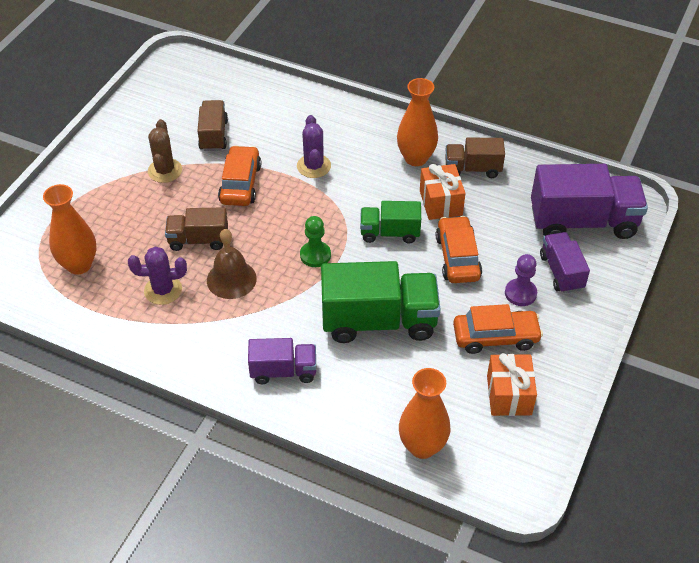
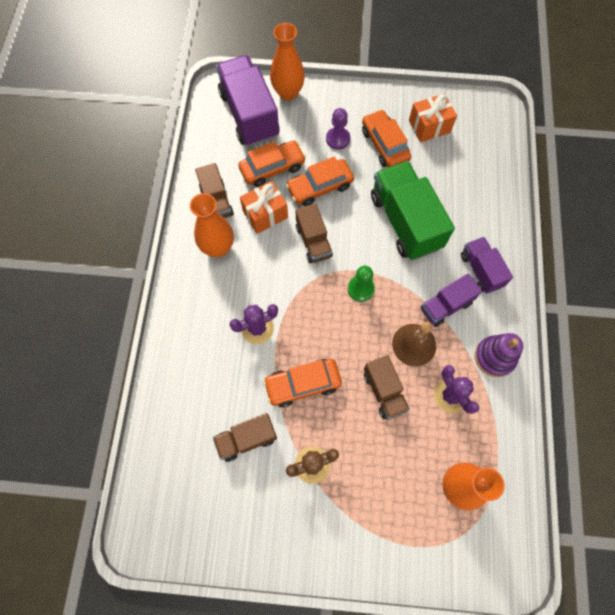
camera: 110 degrees left, 20 degrees up
green truck [360,201,421,244] -> brown truck [295,203,333,263]
orange vase [399,368,451,459] -> orange vase moved to [270,23,305,101]
purple truck [540,232,590,293] -> purple truck moved to [421,274,482,327]
none -> orange car [238,140,306,187]
none -> purple stacking toy [475,333,524,377]

